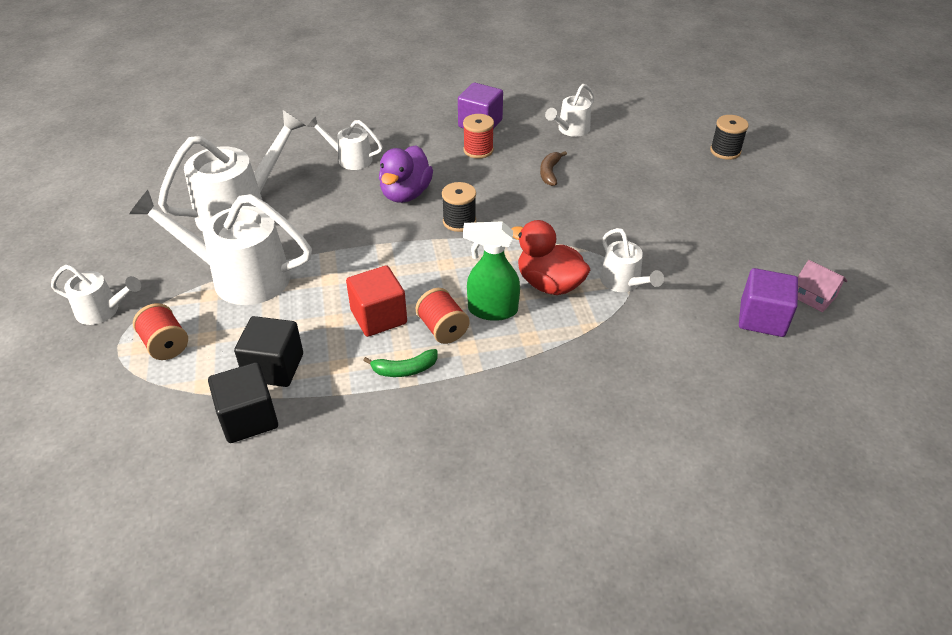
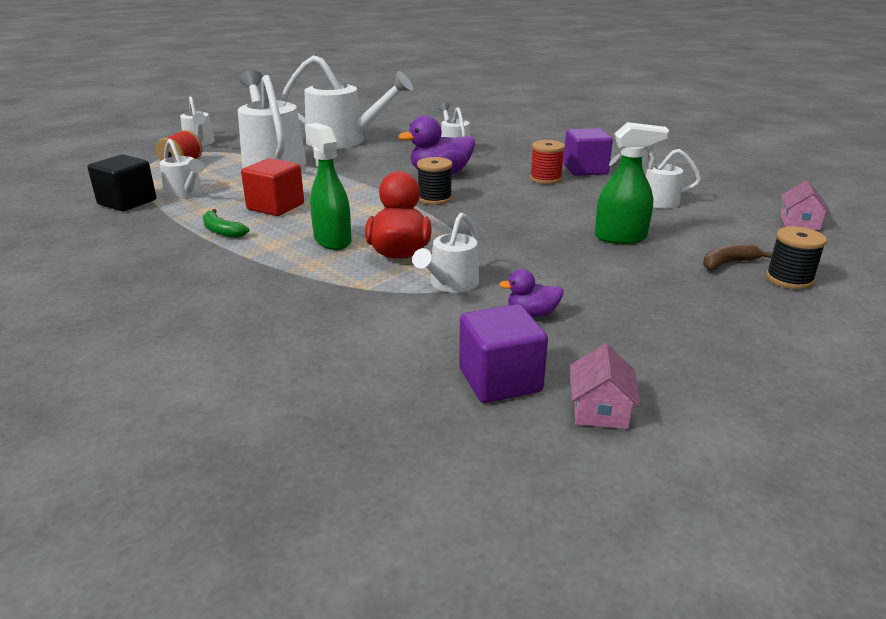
camera: 55 degrees right, 15 degrees down
black cube [234,316,303,387] -> white watering can [160,139,204,199]
red spool [416,288,469,344] -> none
brown banana [540,151,567,186] -> brown banana moved to [703,244,773,270]
none -> purple duck [499,269,564,317]
none -> green spray bottle [595,122,669,244]
none -> pink house [780,180,831,231]

